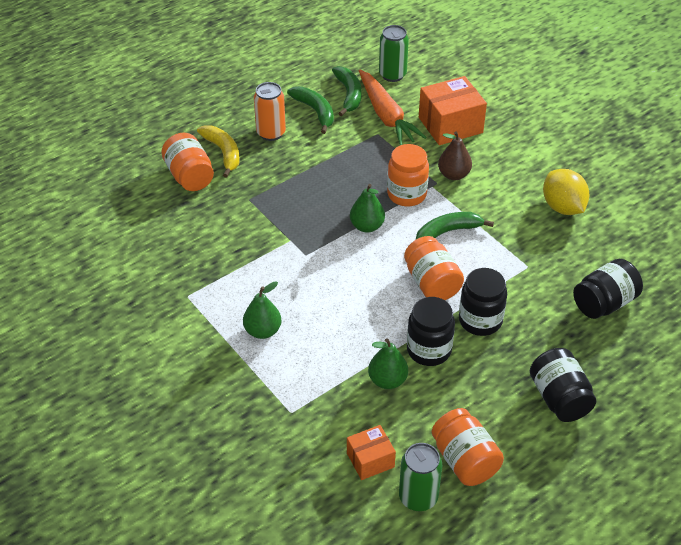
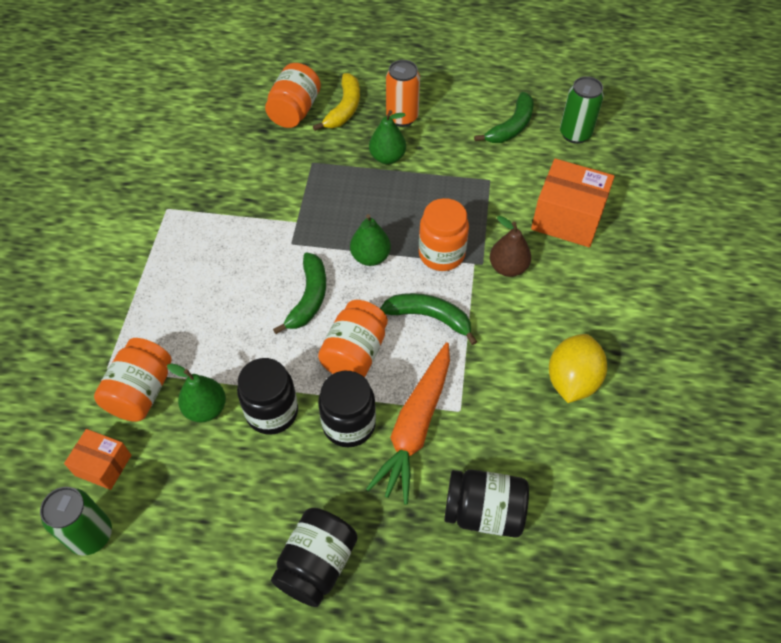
camera: 45 degrees right, 10 degrees up
green pear [243,281,282,339] -> green pear moved to [369,110,406,164]
green banana [287,86,334,134] -> green banana moved to [273,253,326,334]
orange carrot [359,70,426,145] -> orange carrot moved to [366,342,450,505]
orange jar [432,408,504,486] -> orange jar moved to [94,338,171,422]

